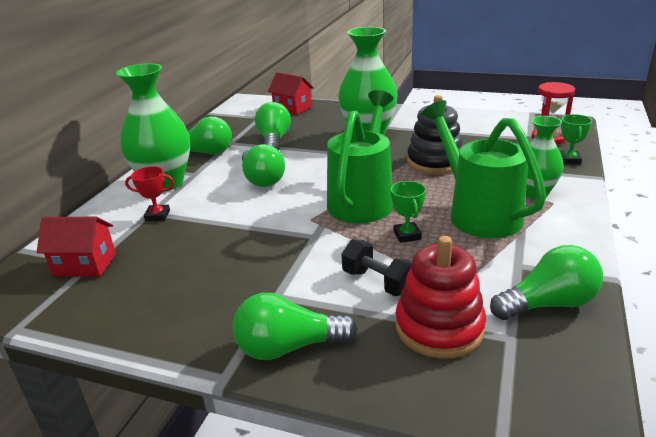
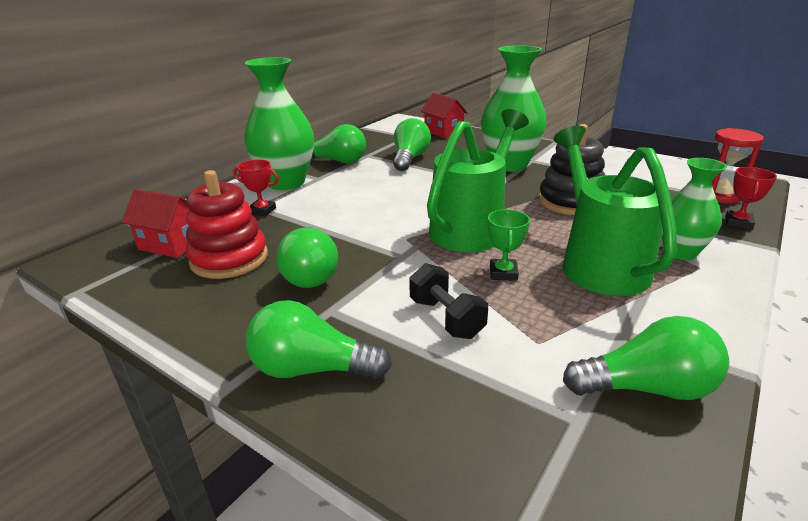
camera: 15 degrees right, 0 degrees up
green light bulb [242,144,285,187] -> green light bulb moved to [276,227,338,288]
red stacking toy [395,236,486,359] -> red stacking toy moved to [186,170,268,279]
green trophy [560,114,592,165] -> red trophy [725,167,777,230]

